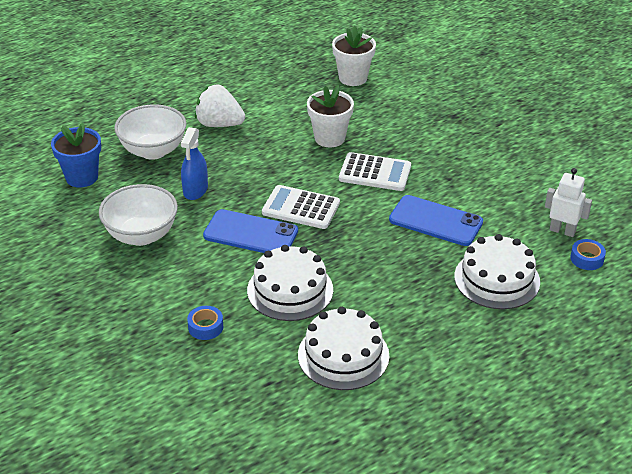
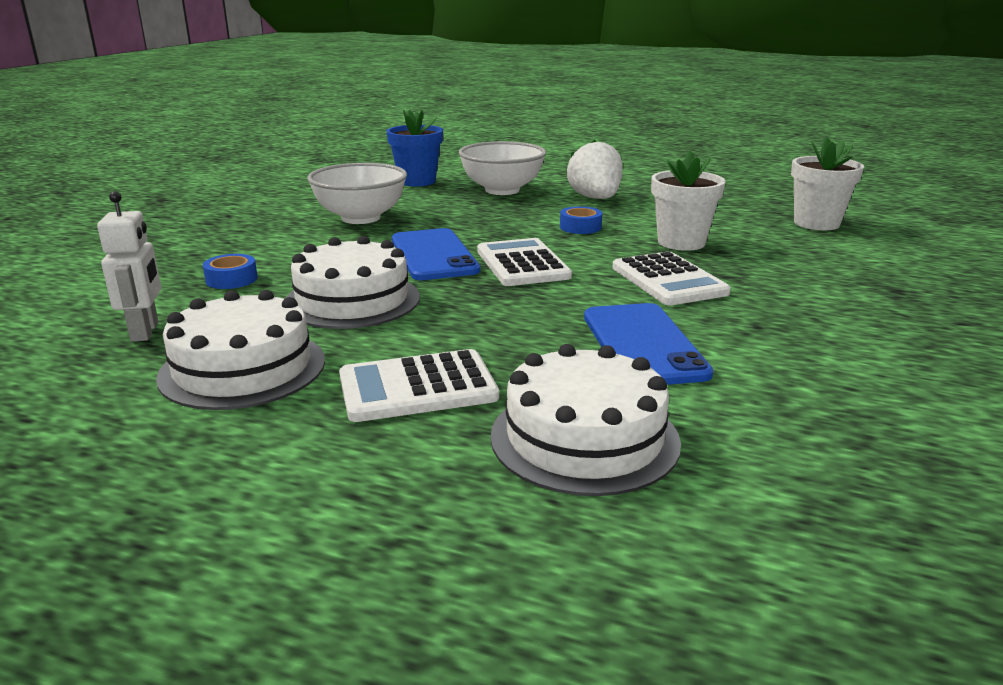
camera: 55 degrees right, 15 degrees down
blue spray bottle [181,127,208,200] -> none
white robot [545,168,592,237] -> white robot moved to [97,191,161,342]
blue tape [570,239,606,270] -> blue tape moved to [560,206,602,234]
none -> white calculator [339,349,499,422]

